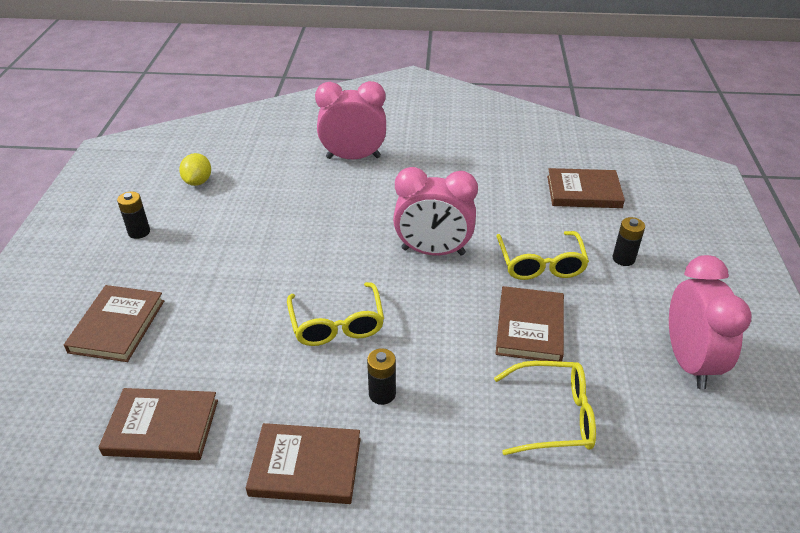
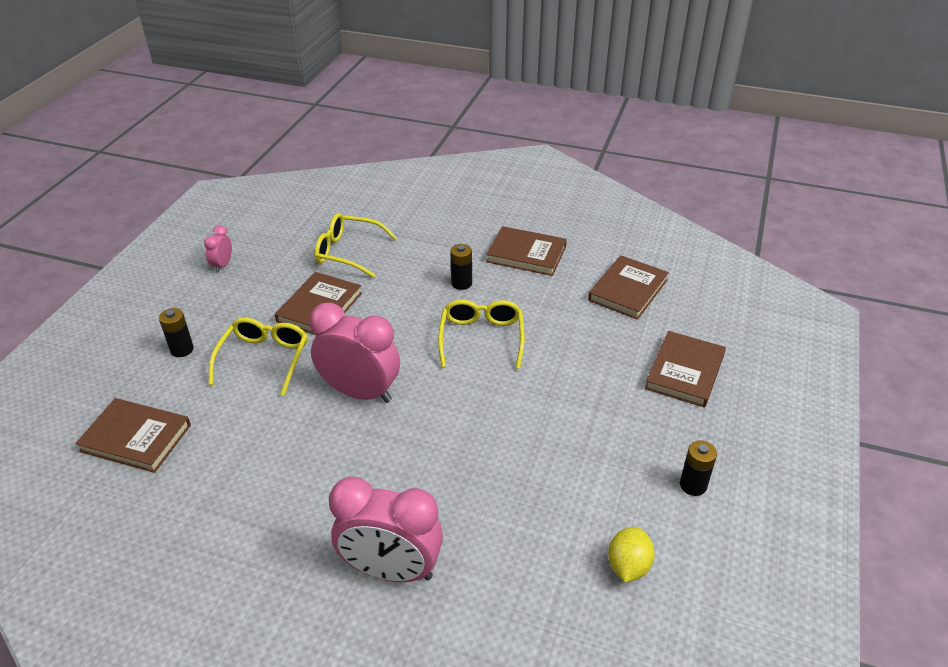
camera: 165 degrees left, 0 degrees up
brown book [98,388,218,460] -> brown book turned 75 degrees counterclockwise [588,255,669,320]
pink clock [669,255,751,389] -> pink clock [204,225,232,272], size x0.46

